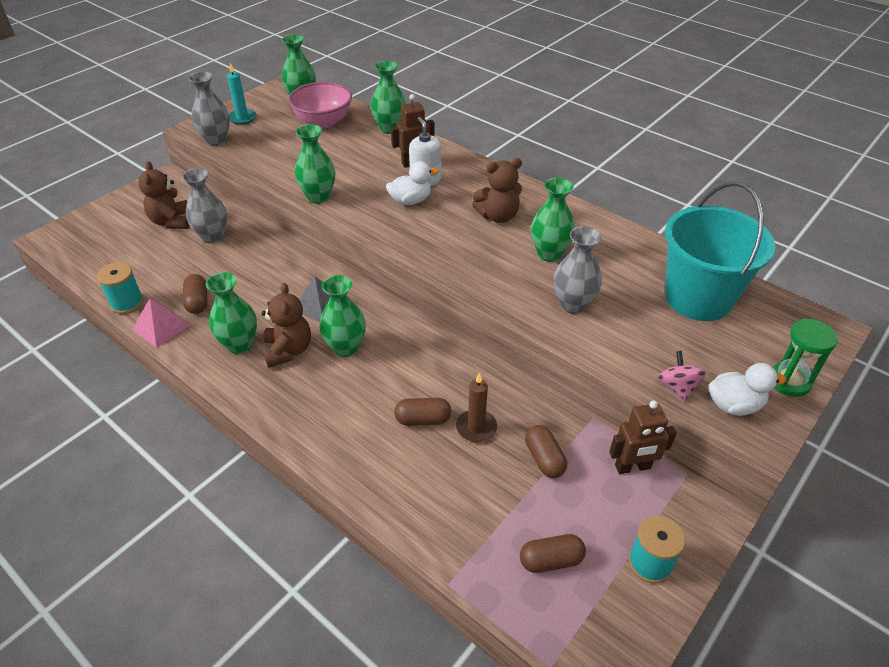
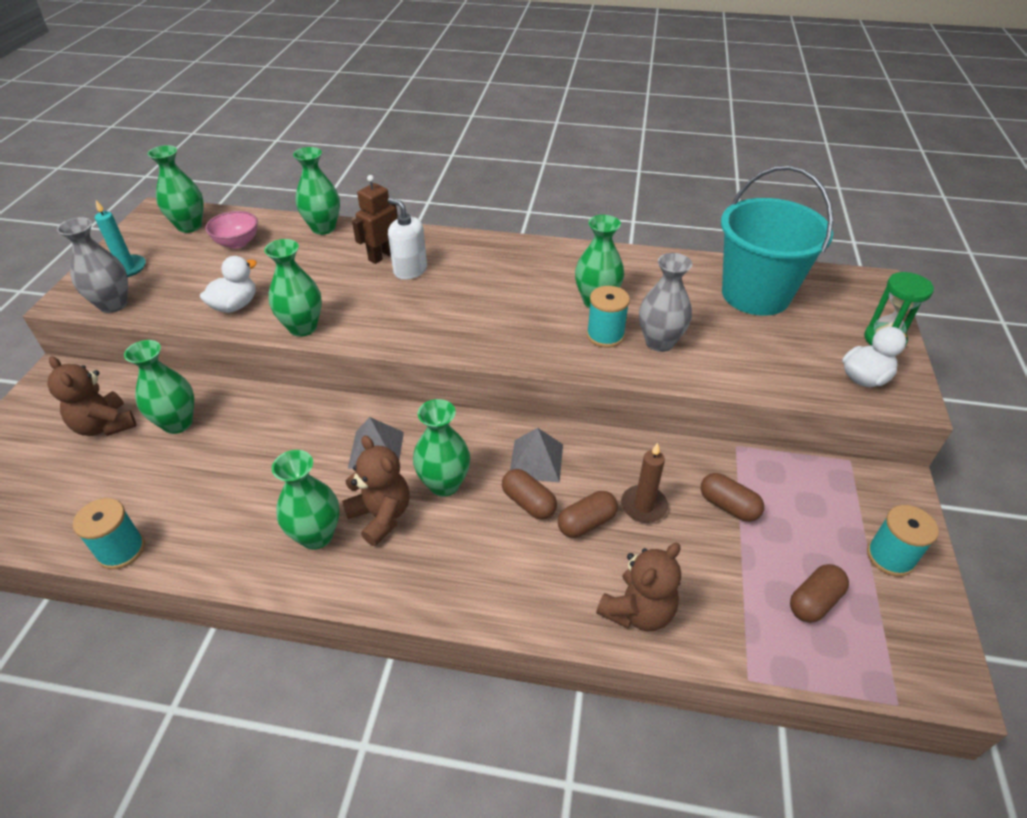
camera: 30 degrees left, 0 degrees up
pink pyramid [132,298,190,348] -> none
grey vase [182,168,227,243] -> green vase [124,340,194,434]
brown capsule [183,274,208,314] -> brown capsule moved to [502,469,557,520]
pink bowl [288,82,352,128] -> pink bowl [205,211,258,249], size x0.64
white duck [386,161,439,205] -> white duck moved to [200,256,257,313]
brown teddy bear [472,158,522,223] -> brown teddy bear moved to [596,543,681,632]
brown robot [609,401,677,474] -> none
pink spinning top [658,351,707,401] -> none
none -> grey pyramid [510,428,563,483]
none -> turquoise spool [587,286,630,348]

